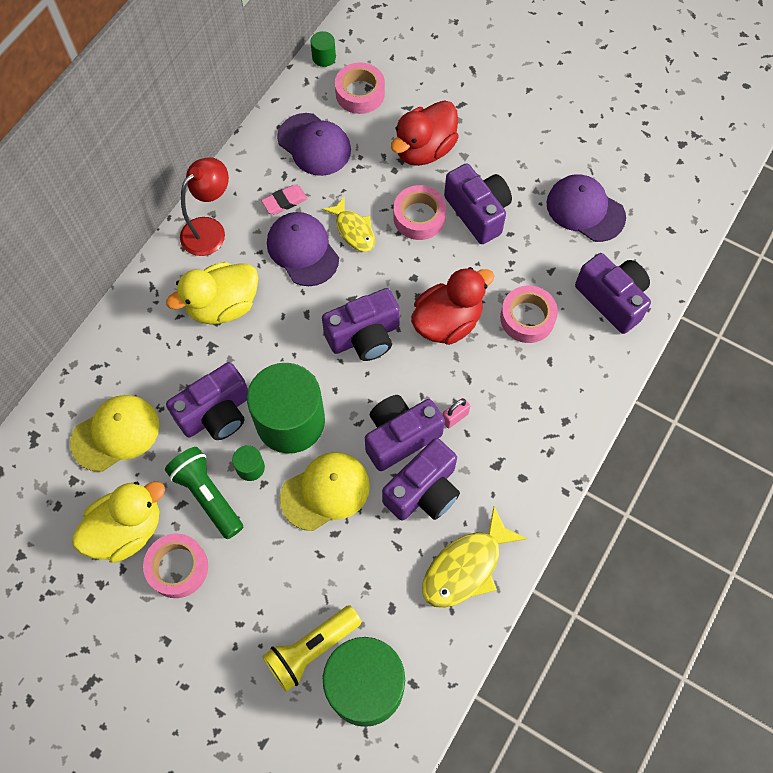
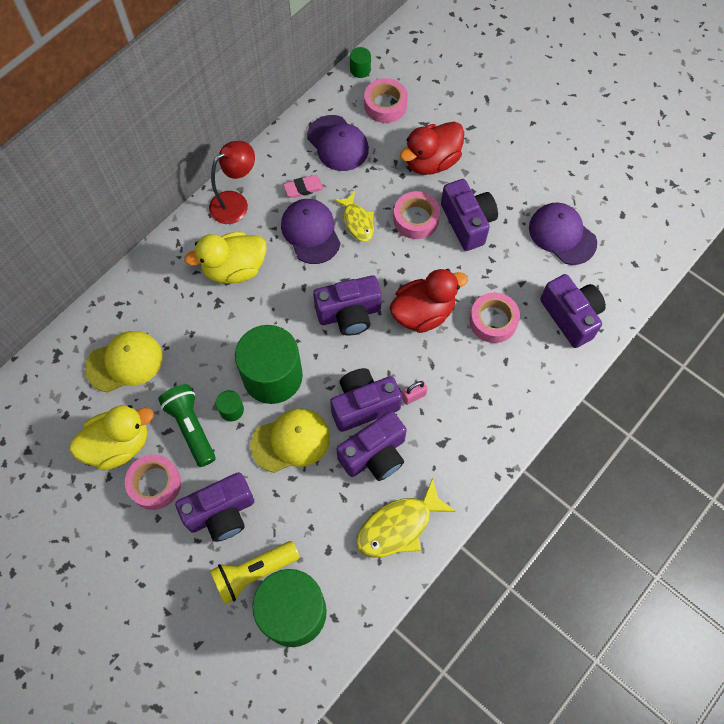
camera: 10 degrees right, 0 degrees up
purple camera [166,362,248,440] -> purple camera moved to [175,472,254,542]

